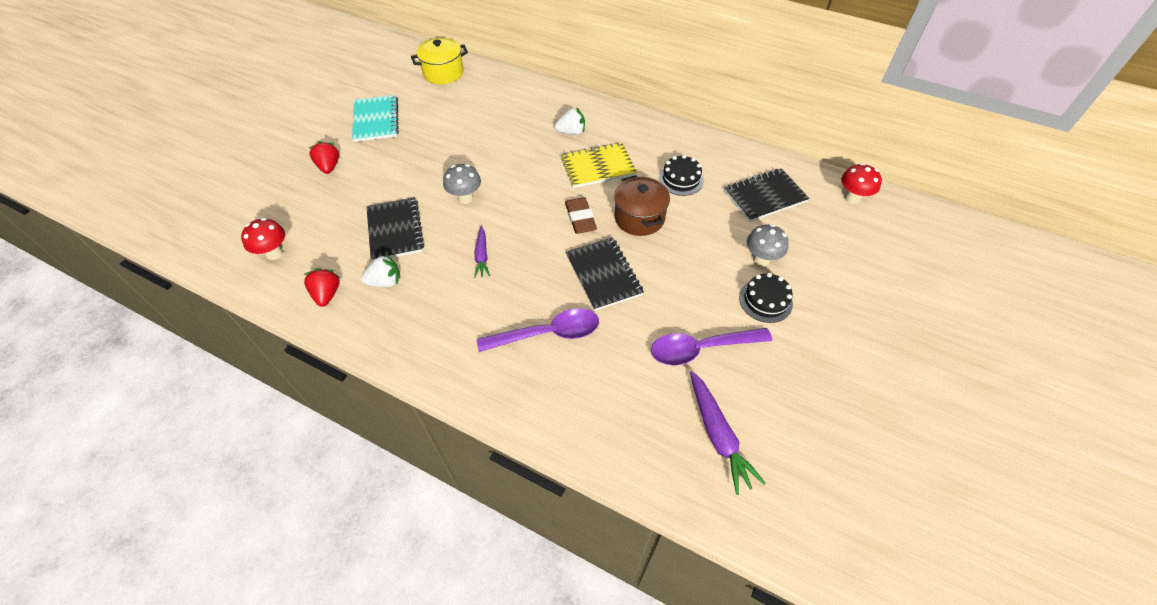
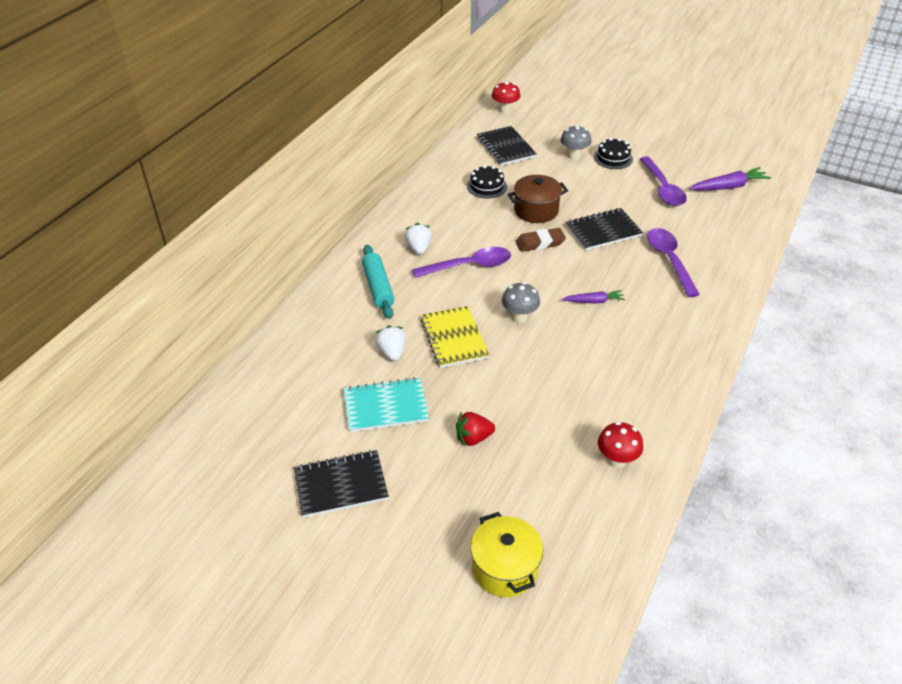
camera: 90 degrees left, 10 degrees down
red strawberry [303,268,340,307] -> none
white strawberry [361,254,400,287] -> white strawberry moved to [375,325,406,361]
black notebook [366,197,424,261] -> black notebook moved to [294,450,389,518]
yellow pot [411,38,468,84] -> yellow pot moved to [471,512,543,597]
yellow notebook [560,142,637,188] -> yellow notebook moved to [420,306,489,368]
none -> turquoise rolling pin [362,245,394,319]
none -> purple spoon [412,247,511,278]

